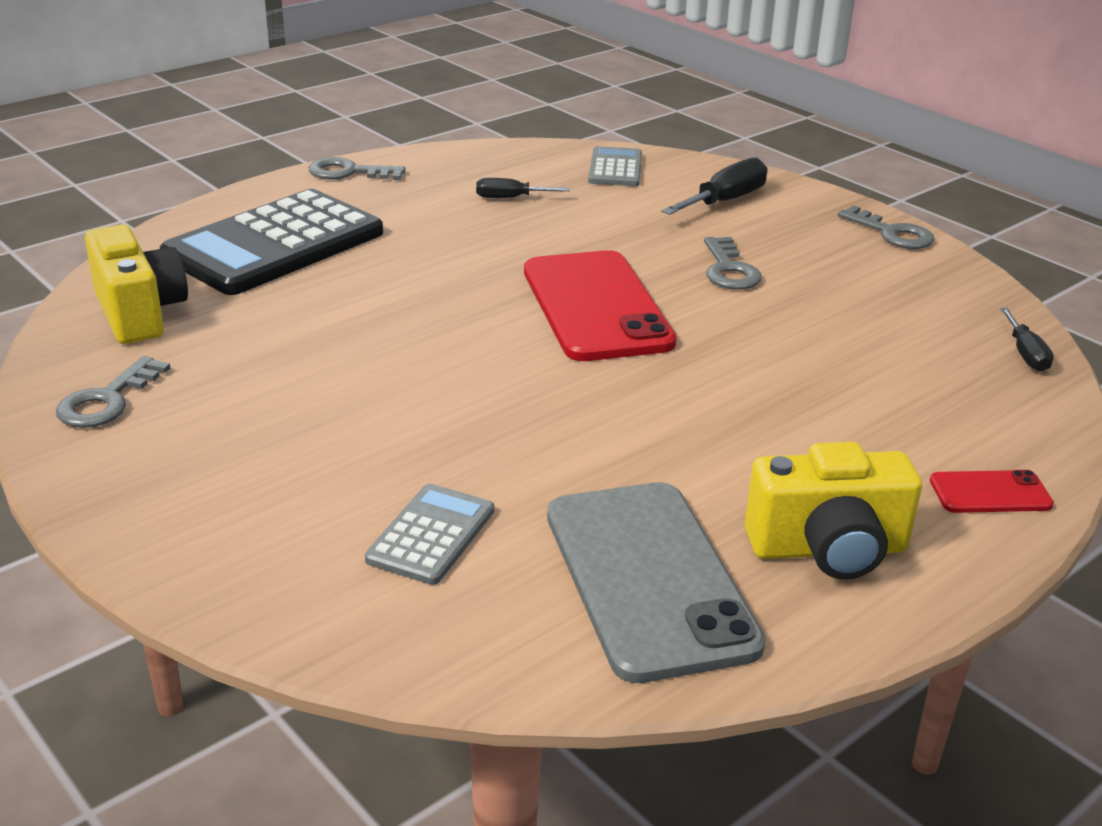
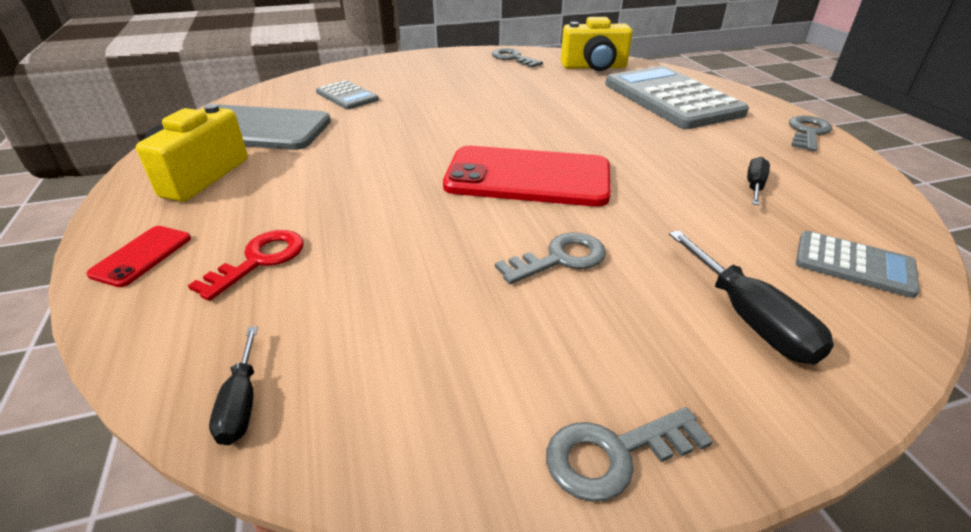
camera: 115 degrees right, 5 degrees up
black calculator [160,189,383,295] -> grey calculator [605,66,749,129]
grey key [704,237,762,289] -> grey key turned 135 degrees clockwise [495,232,606,284]
black screwdriver [1000,308,1054,372] -> black screwdriver turned 120 degrees counterclockwise [209,326,258,445]
none -> red key [188,230,304,301]

